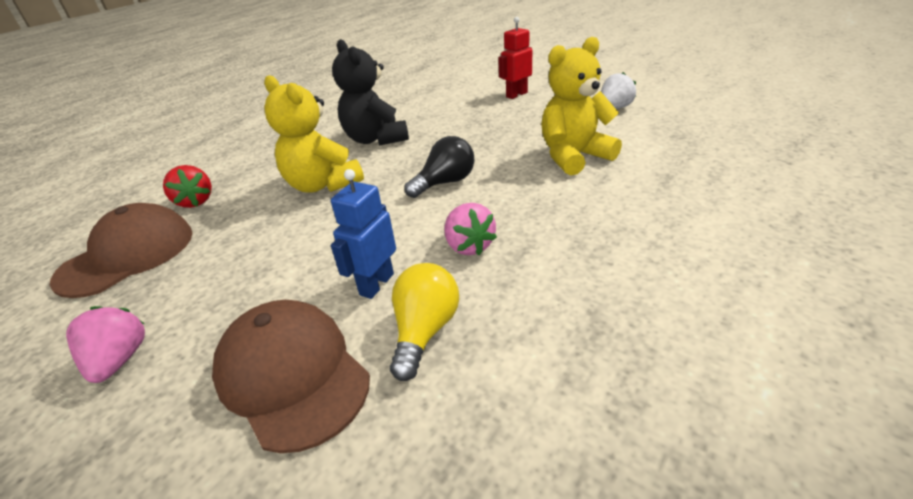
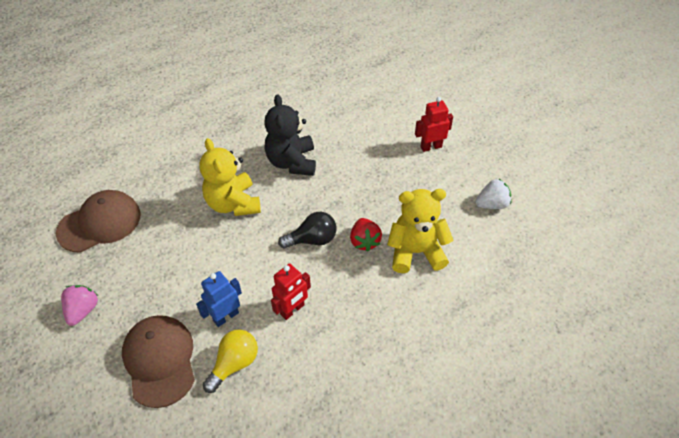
camera: 20 degrees right, 15 degrees up
red strawberry [163,165,212,208] -> red strawberry moved to [350,218,382,252]
pink strawberry [444,203,497,255] -> red robot [271,264,311,320]

